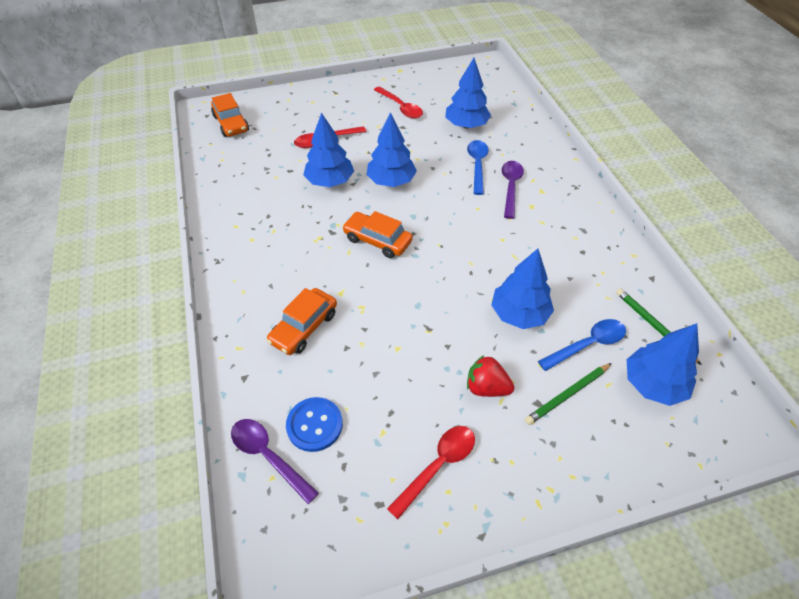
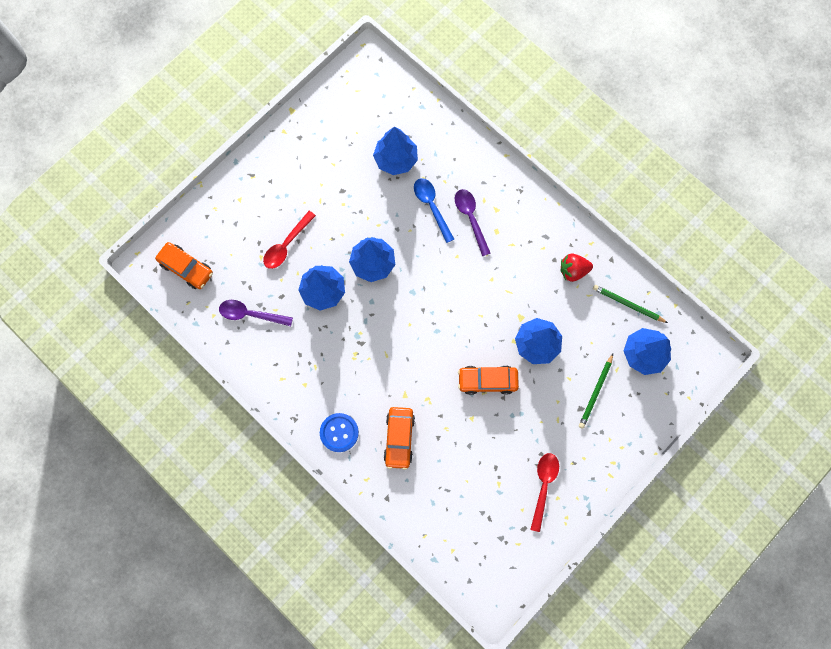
camera: 30 degrees left, 25 degrees up
purple spoon [231,419,319,504] -> purple spoon moved to [219,300,293,326]
blue button [286,397,343,452] -> blue button moved to [320,413,359,452]
orange car [342,211,413,258] -> orange car moved to [458,366,519,395]
red spoon [374,86,423,119] -> none
red strawberry [467,355,514,397] -> red strawberry moved to [561,253,593,282]
blue spoon [538,319,626,371] -> none

